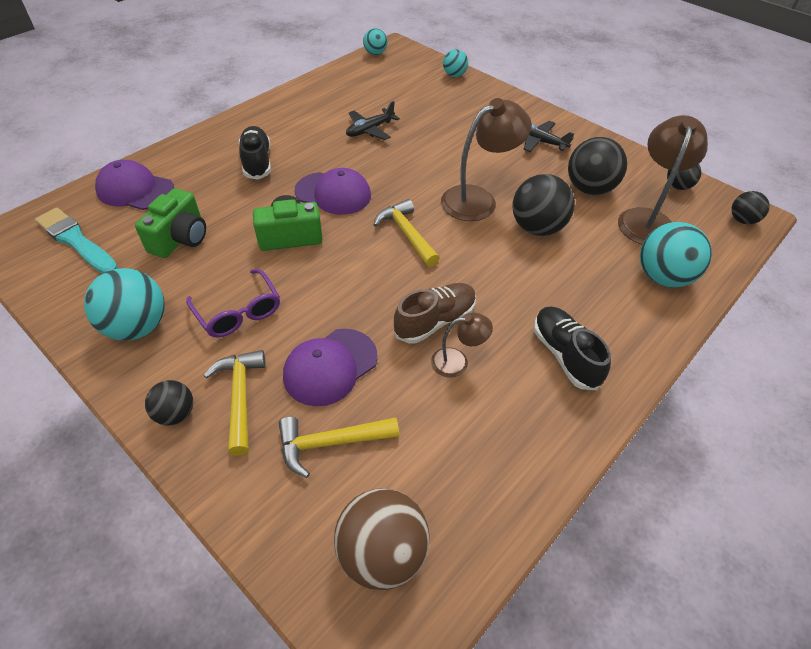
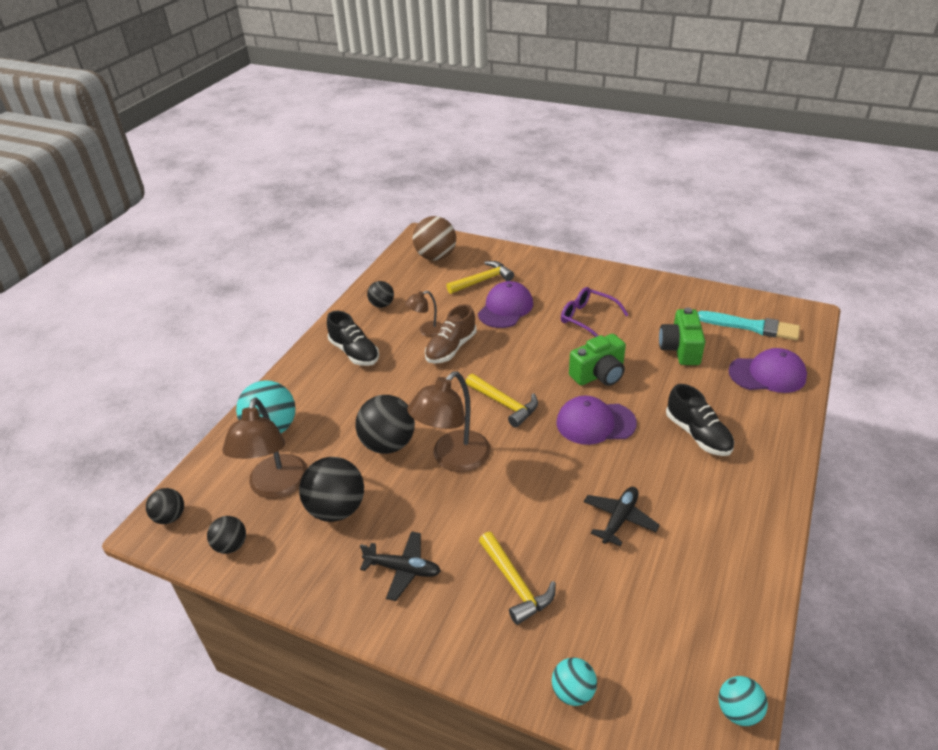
camera: 165 degrees right, 10 degrees down
turquoise ball [84,268,165,341] -> none
black ball [145,380,193,425] -> black ball moved to [367,281,394,308]
yellow hammer [204,350,265,456] -> yellow hammer moved to [479,532,556,625]

